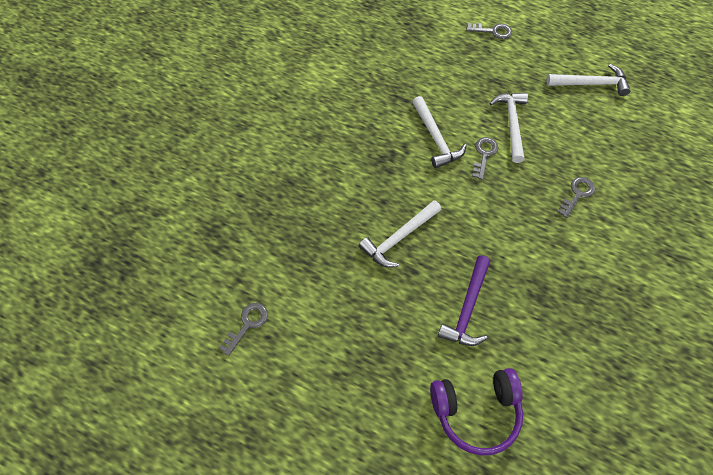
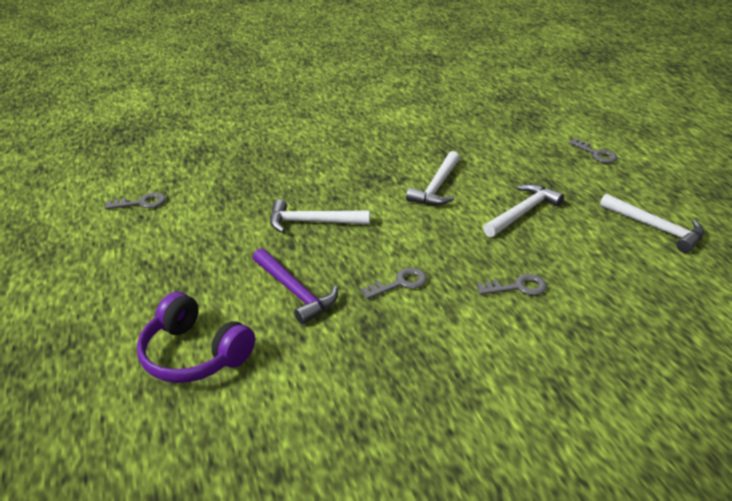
camera: 45 degrees right, 25 degrees down
purple hammer [438,255,490,346] -> purple hammer turned 105 degrees counterclockwise [253,248,338,324]
grey key [472,137,498,180] -> grey key moved to [361,268,427,299]

